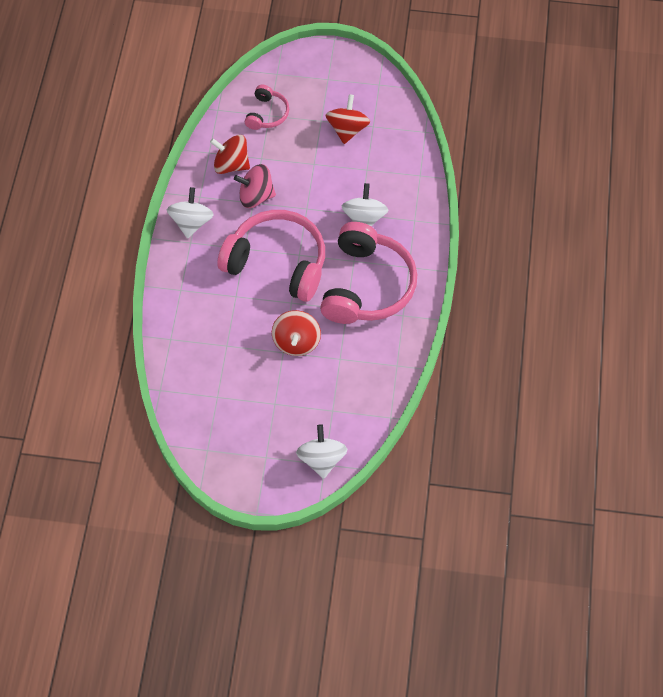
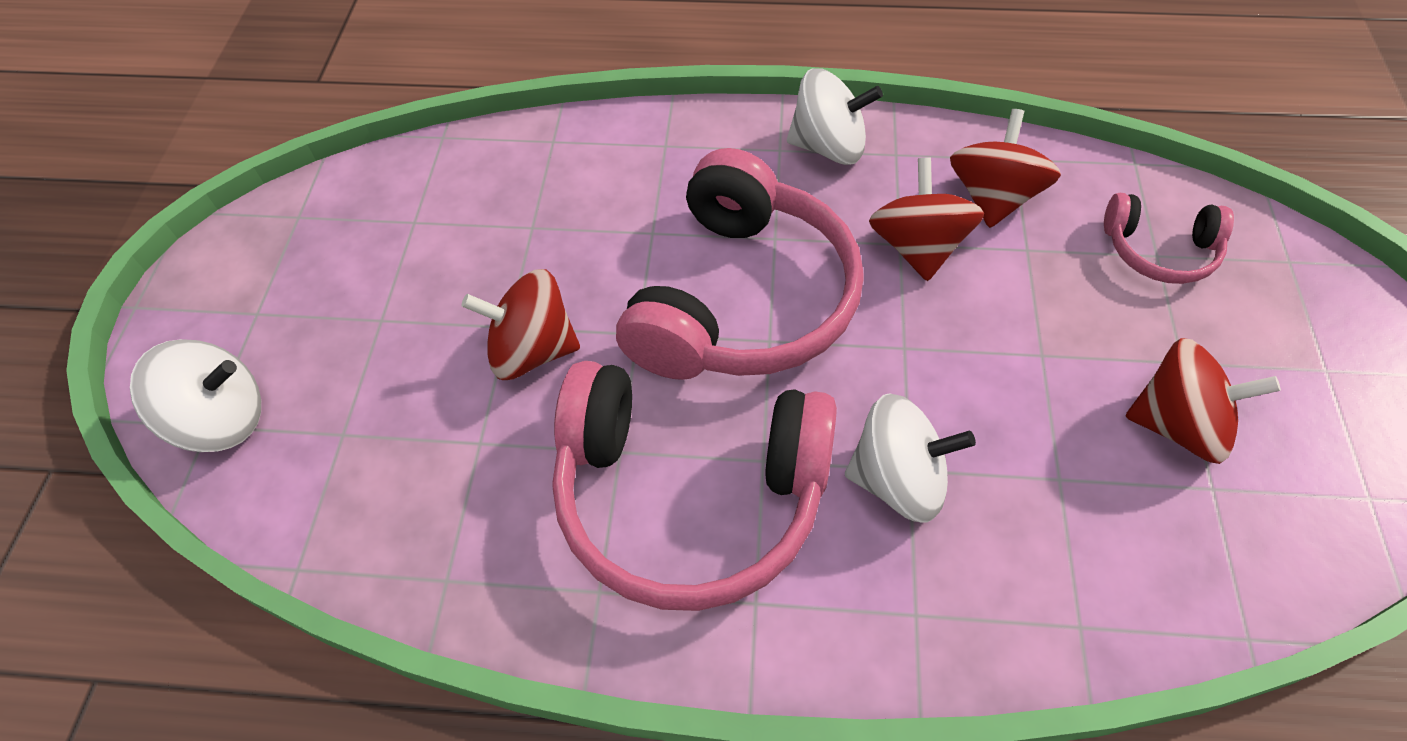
camera: 90 degrees right, 5 degrees down
pink spinning top [234,164,276,208] -> red spinning top [869,157,984,281]

